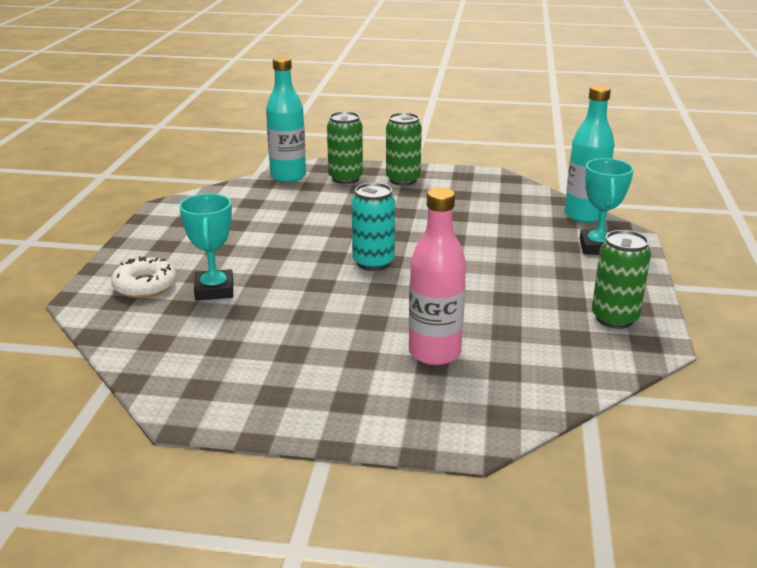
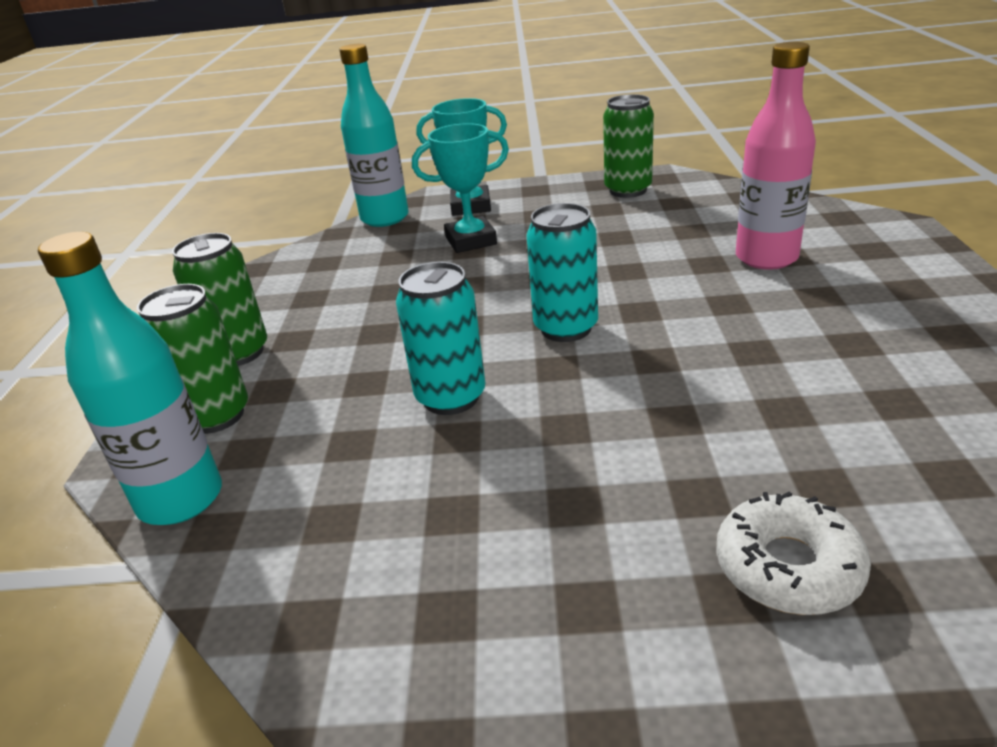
camera: 95 degrees left, 5 degrees up
turquoise trophy [179,194,233,301] -> turquoise trophy moved to [412,123,509,253]
none -> turquoise can [396,262,485,415]

